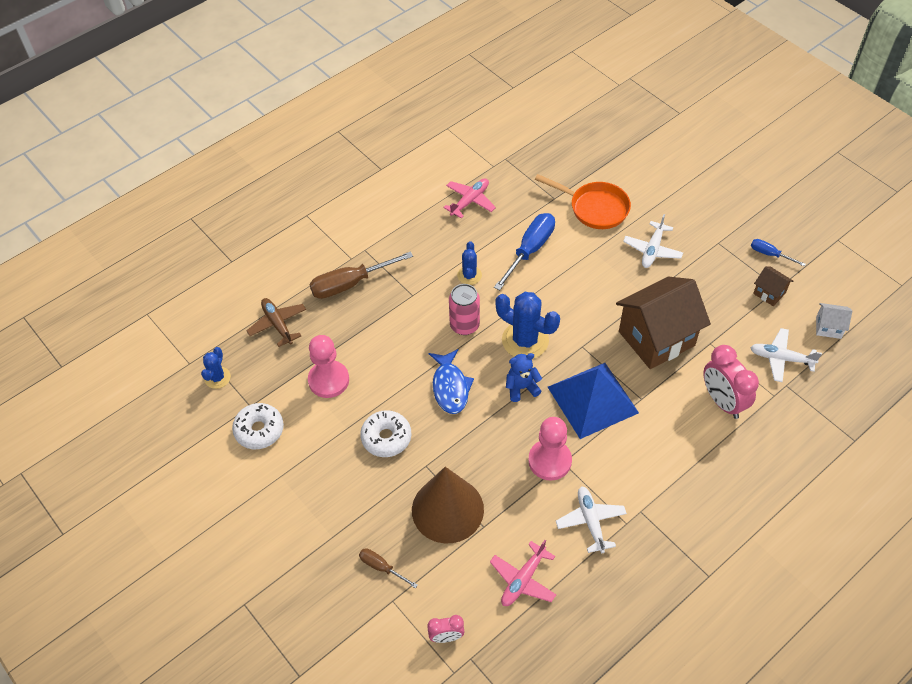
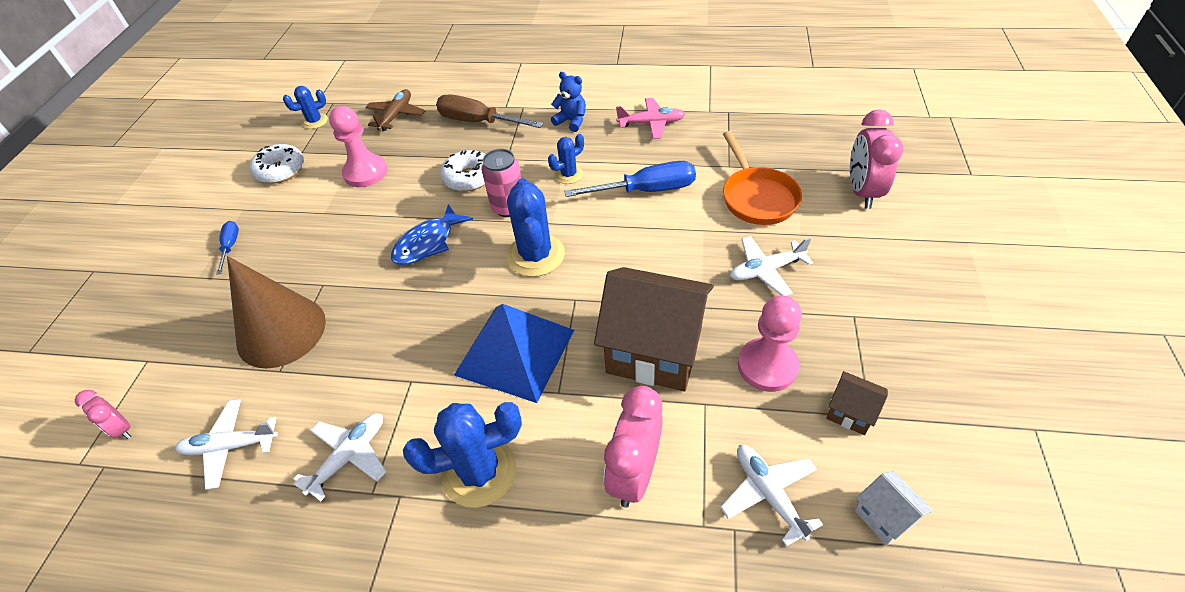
camera: 50 degrees right, 5 degrees down
brown screwdriver [359,548,418,588] -> none
white donut [360,410,411,457] -> white donut moved to [440,150,485,192]
pink plane [490,540,556,606] -> white plane [175,399,278,490]
blue teddy bear [506,353,542,402] -> blue teddy bear moved to [551,72,586,132]
pink pawn [528,417,572,481] -> pink pawn moved to [738,295,802,392]
blue screwdriver [751,239,805,266] -> blue screwdriver moved to [216,221,239,275]
brown house [753,266,793,306] -> brown house turned 60 degrees counterclockwise [826,371,888,435]
none -> blue cactus [403,402,522,508]
none -> pink clock [850,109,903,209]

